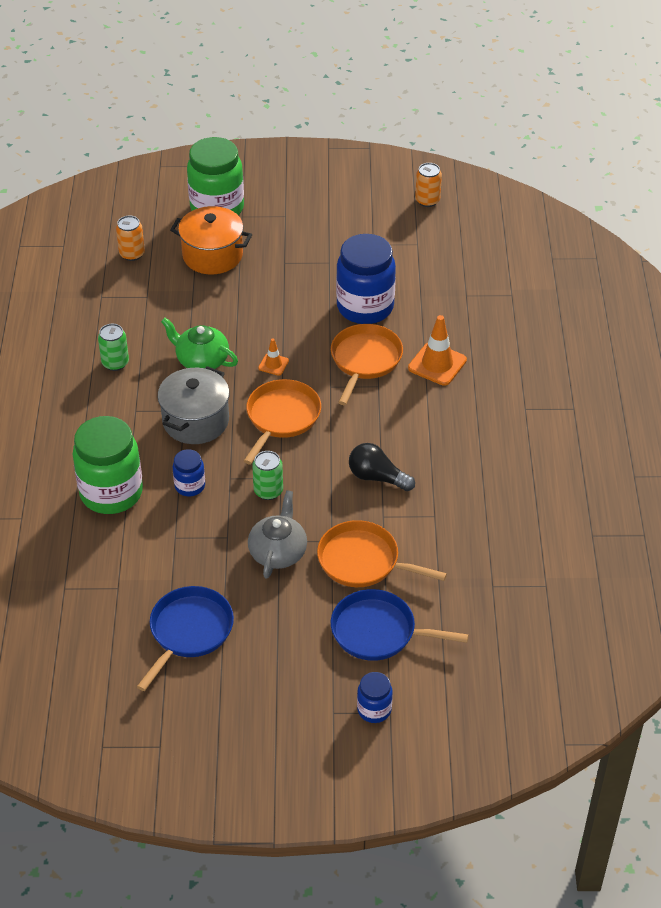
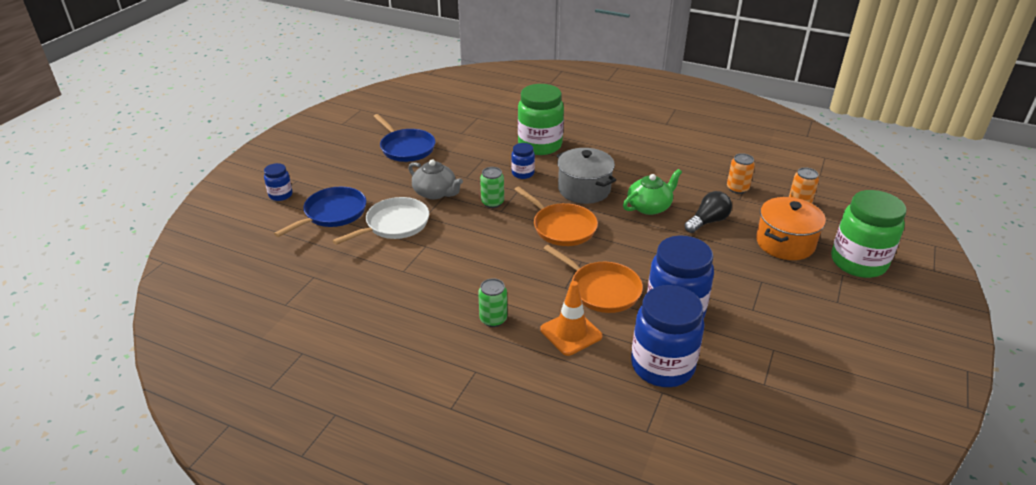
camera: 115 degrees right, 10 degrees down
green can [98,324,129,371] -> green can moved to [478,278,507,327]
orange traffic cone [258,339,289,376] -> none
orange pan [317,520,447,587] -> white pan [332,197,429,245]
black light bulb [349,443,415,491] -> black light bulb moved to [684,191,732,233]
orange can [415,163,442,207] -> orange can moved to [727,153,755,194]
none -> blue jar [631,285,704,387]

